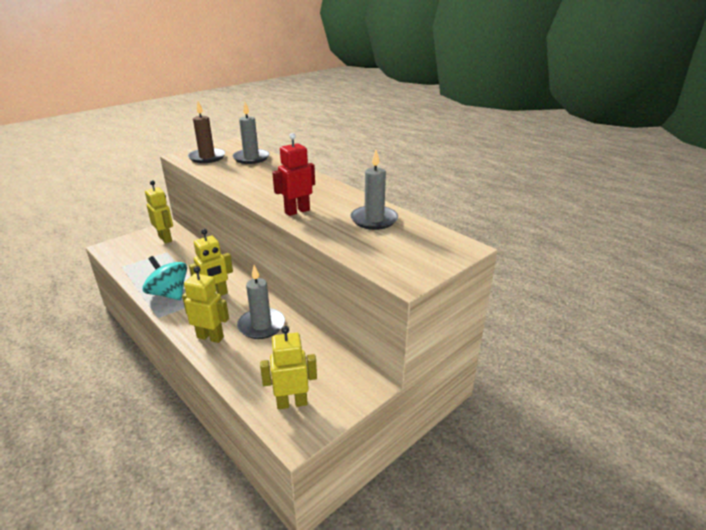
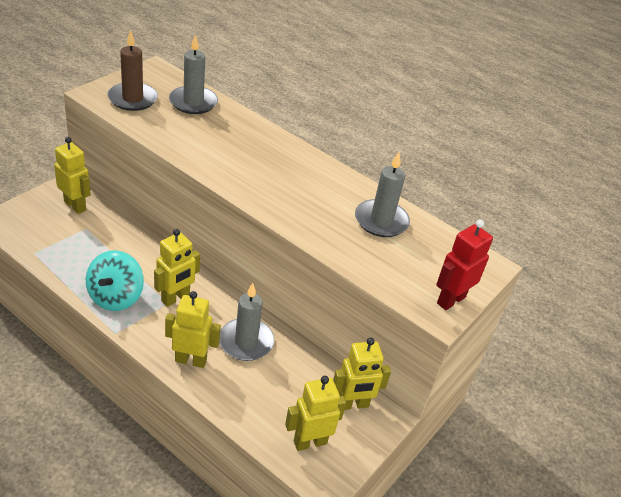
camera: 15 degrees left, 10 degrees up
turquoise spinning top [142,256,187,300] -> turquoise spinning top turned 105 degrees counterclockwise [86,250,144,311]
red robot [272,133,315,216] -> red robot moved to [436,220,493,310]
none -> yellow robot [333,337,391,410]

